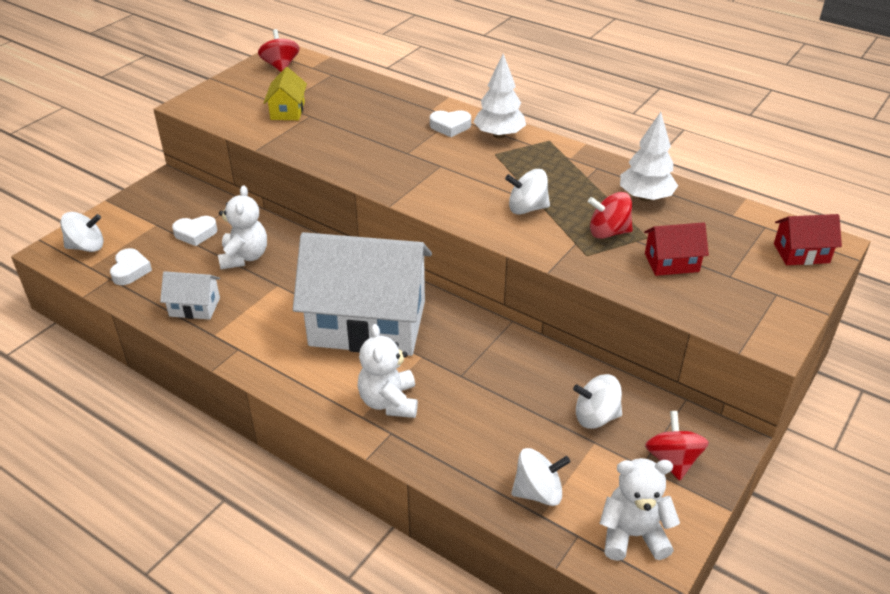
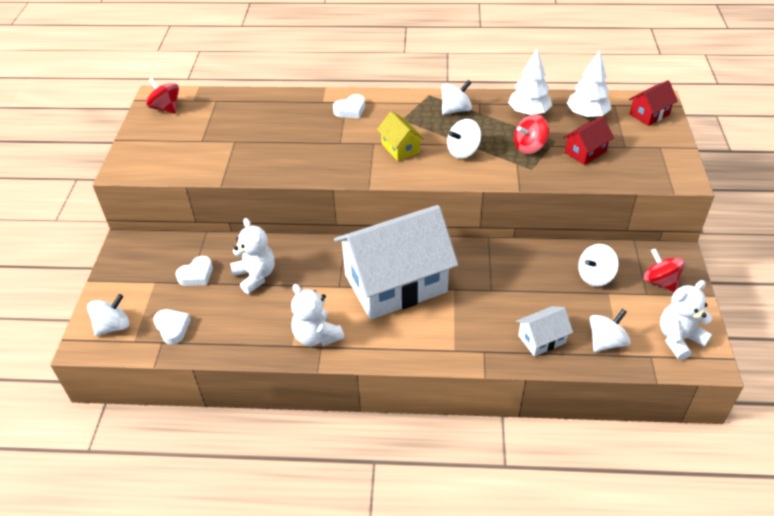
camera: 30 degrees left, 5 degrees up
white house [160,271,220,320] -> white house moved to [516,306,573,357]
yellow house [263,67,307,120] -> yellow house moved to [377,111,424,161]
white teddy bear [358,324,418,418] -> white teddy bear moved to [291,284,344,346]
white tree [473,54,526,139] -> white tree moved to [567,50,611,118]
none -> white spinning top [441,80,472,115]

